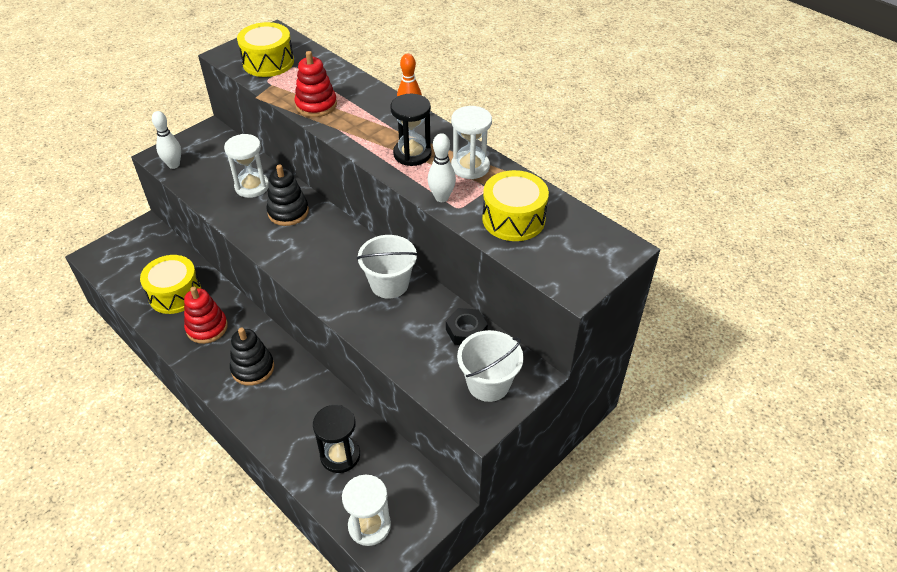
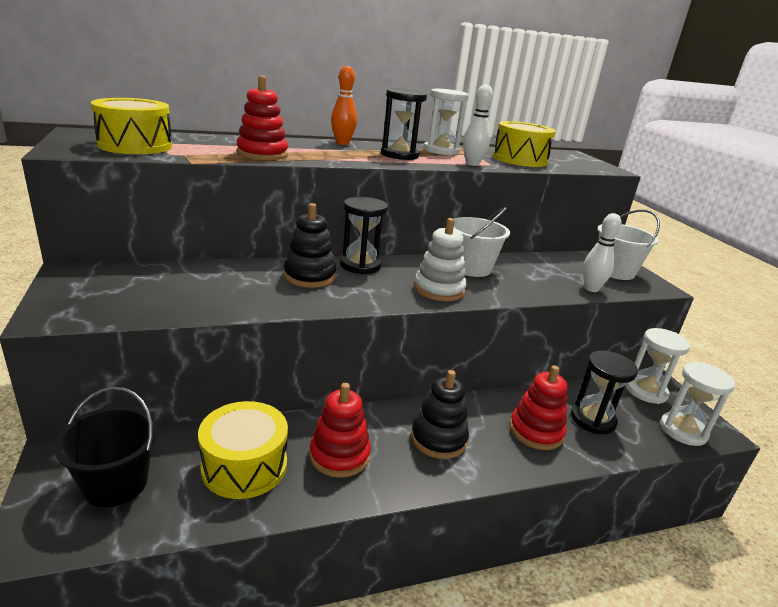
camera: 65 degrees left, 20 degrees down
white bowling pin [152,111,181,169] -> white bowling pin moved to [583,213,621,292]
white hourglass [224,134,269,198] -> white hourglass moved to [626,328,690,404]
black nut [446,308,488,345] -> none
none -> black bucket [54,387,157,508]
none -> black hourglass [340,197,388,274]
none -> white stacking toy [414,218,467,301]
none -> red stacking toy [510,365,567,450]

